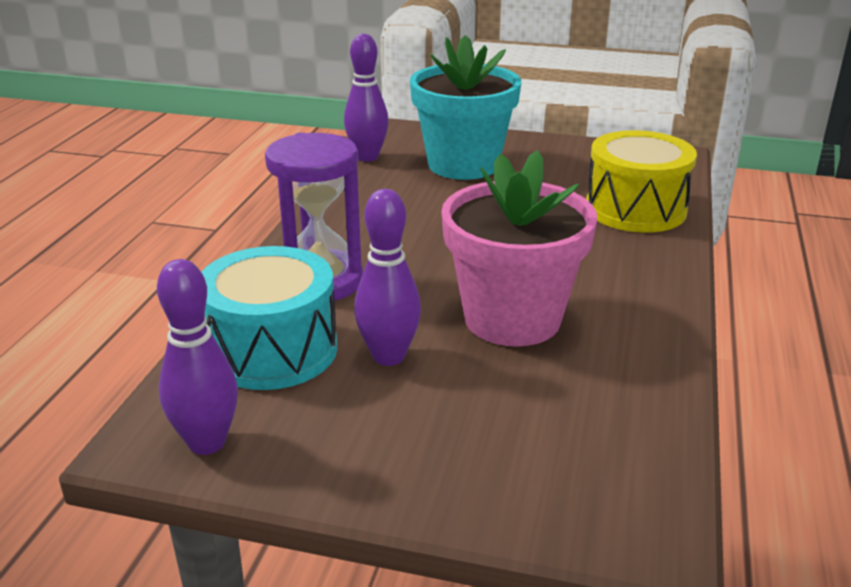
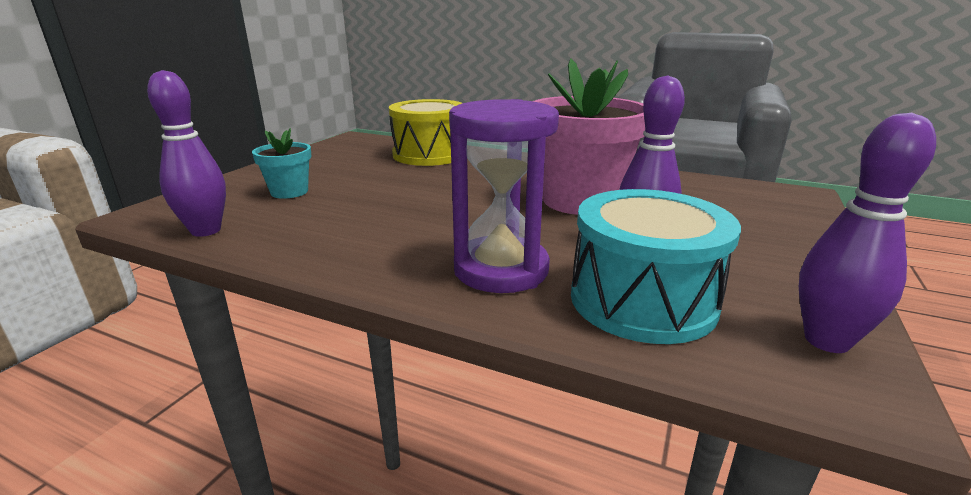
camera: 80 degrees left, 5 degrees down
turquoise flower pot [410,35,521,180] -> turquoise flower pot [252,128,311,199], size x0.49

